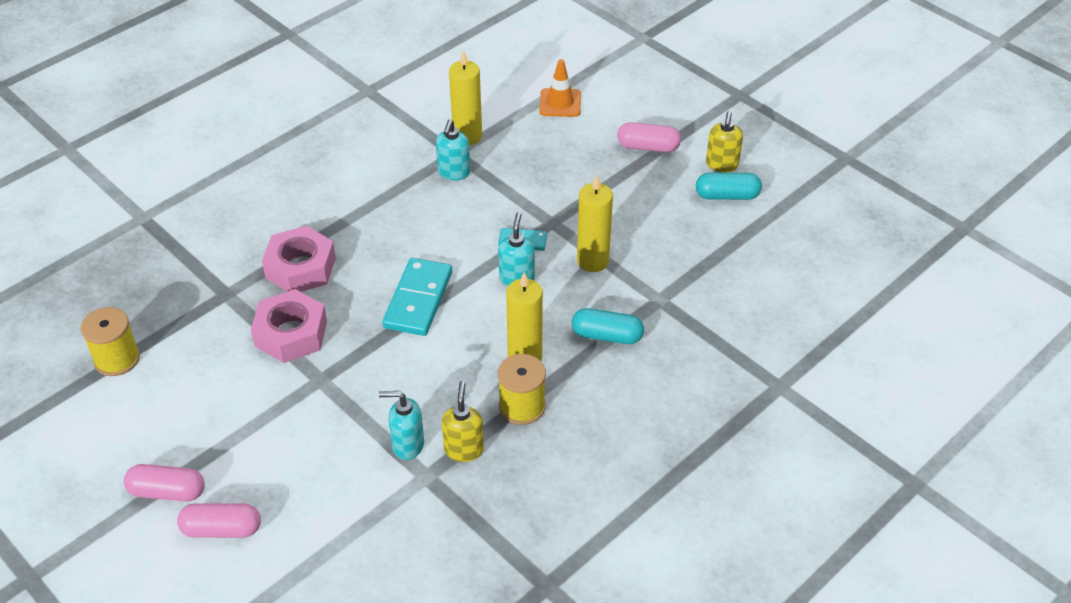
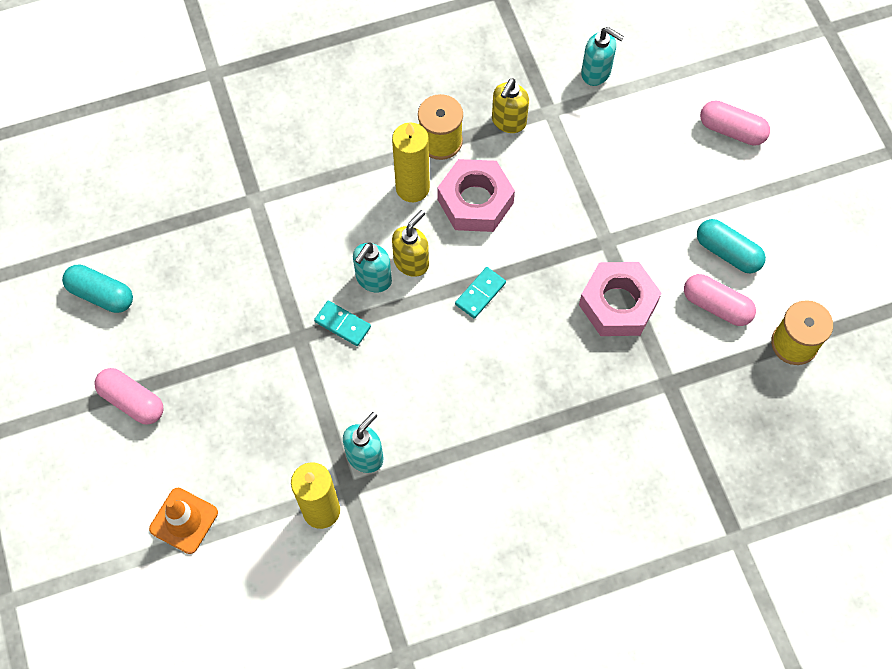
camera: 155 degrees left, 20 degrees up
pink capsule [124,464,205,501] -> pink capsule moved to [684,274,756,326]
pink nut [262,226,336,292] -> pink nut moved to [437,159,515,232]
turquoise soap dispenser [379,391,424,460] -> turquoise soap dispenser moved to [581,27,624,86]
turquoise domino [382,258,452,336] -> turquoise domino [455,267,506,319], size x0.53
turquoise capsule [572,308,644,344] -> turquoise capsule moved to [697,219,766,273]
yellow candle [577,175,613,272] -> none
yellow soap dispenser [706,111,743,172] -> yellow soap dispenser moved to [392,210,429,277]

